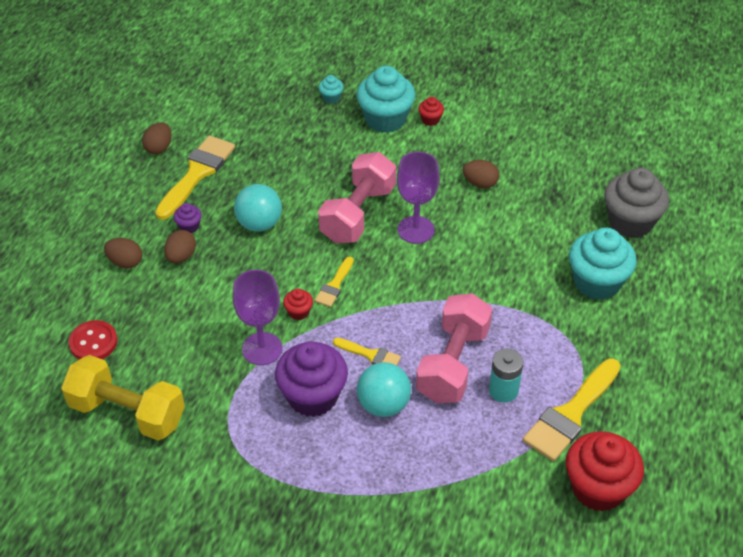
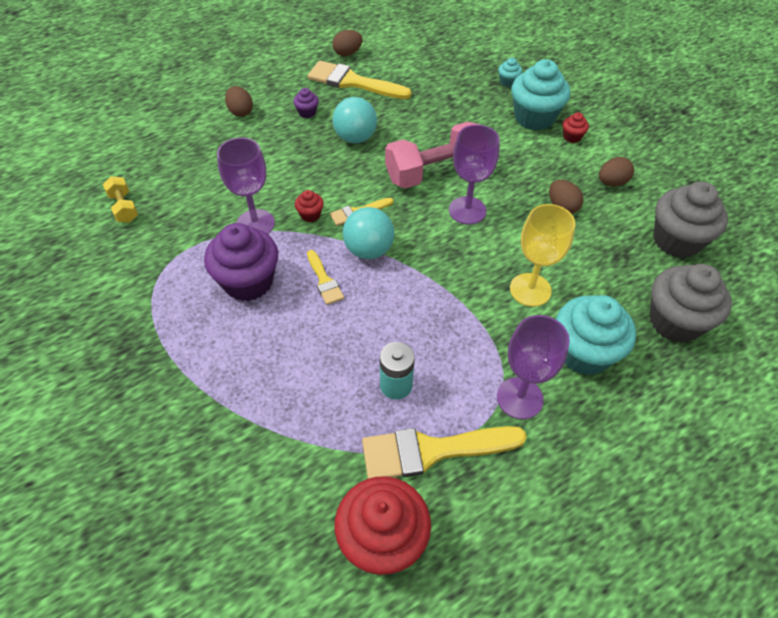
camera: 40 degrees right, 5 degrees up
yellow dumbbell [61,355,185,441] -> yellow dumbbell [103,176,138,223], size x0.49
red button [68,320,118,359] -> none
yellow brush [155,135,235,220] -> yellow brush turned 135 degrees counterclockwise [308,61,411,99]
brown egg [164,230,196,263] -> brown egg moved to [599,157,634,187]
turquoise ball [357,362,411,417] -> turquoise ball moved to [343,207,394,259]
pink dumbbell [416,293,492,403] -> none
none -> purple goblet [497,315,570,419]
none -> yellow goblet [510,204,575,307]
none -> grey cupcake [653,182,728,258]

